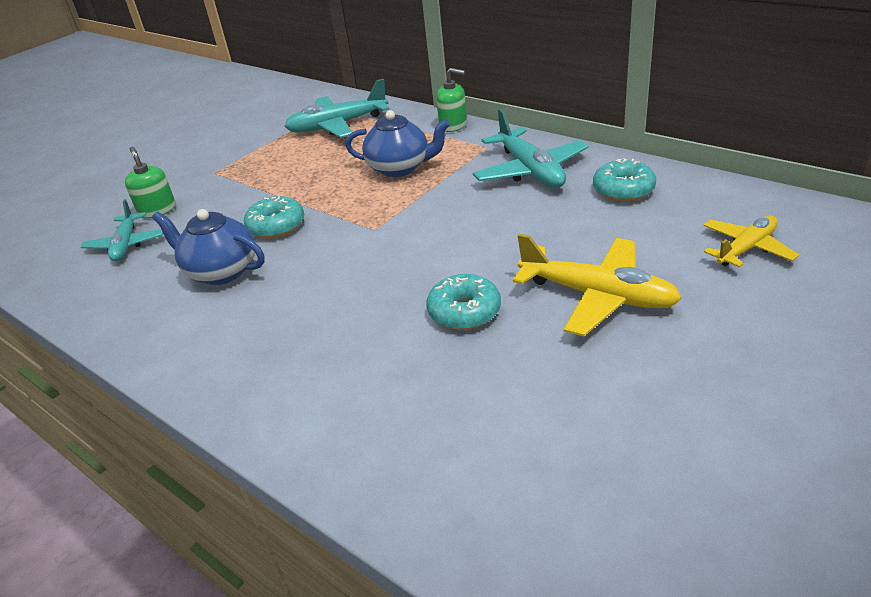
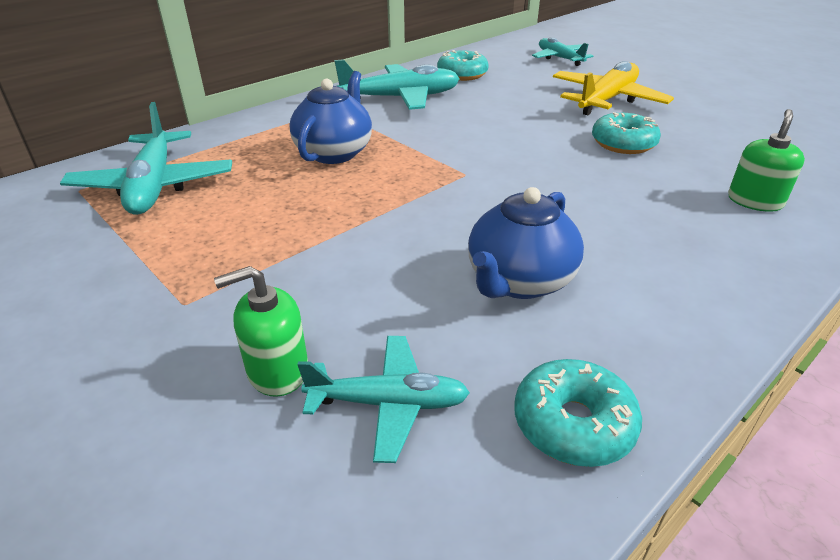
camera: 85 degrees left, 0 degrees up
turquoise donut [244,196,304,238] -> turquoise donut moved to [514,359,642,467]
green soap dispenser [436,68,467,132] -> green soap dispenser moved to [728,109,805,212]
yellow plane [703,216,799,267] -> turquoise plane [532,37,593,66]

